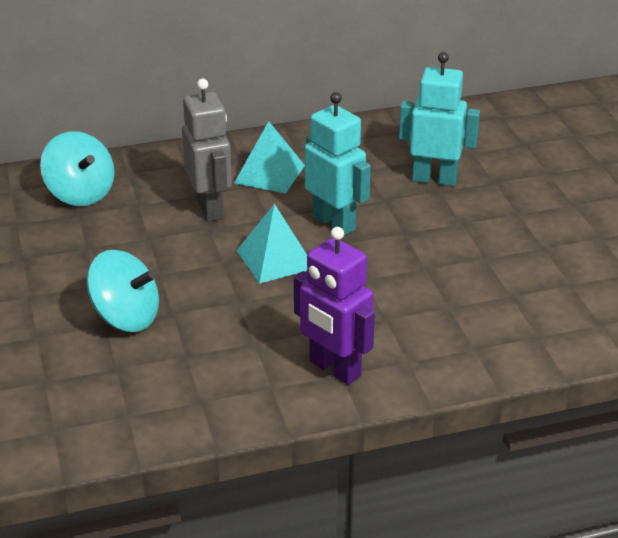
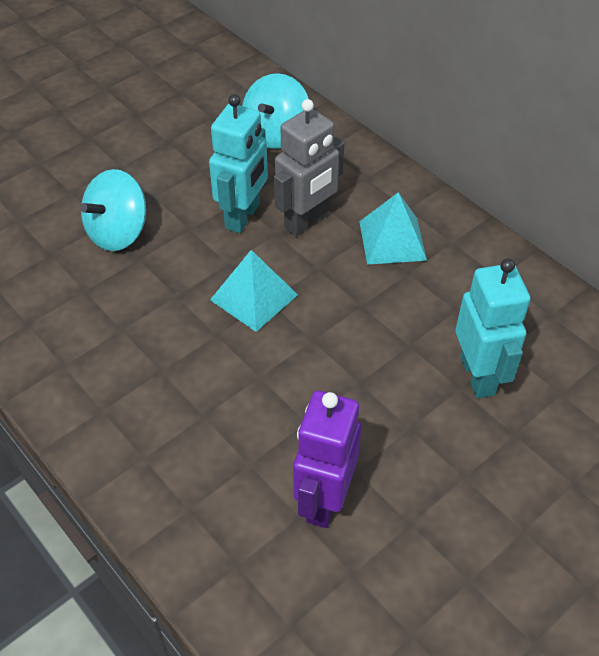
camera: 65 degrees right, 15 degrees up
turquoise spinning top [87,250,159,332] -> turquoise spinning top turned 45 degrees clockwise [80,169,146,251]
purple robot [294,227,375,385] -> purple robot moved to [293,390,361,528]
turquoise robot [305,92,371,236] -> turquoise robot moved to [209,94,268,233]

